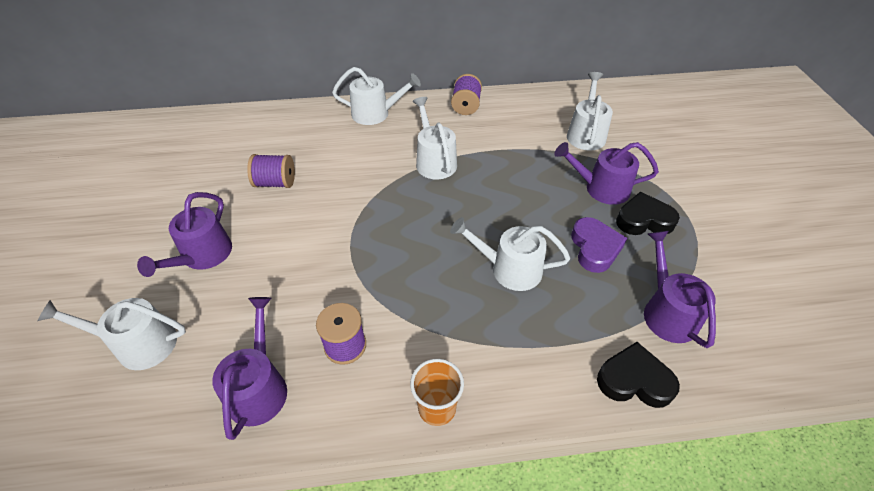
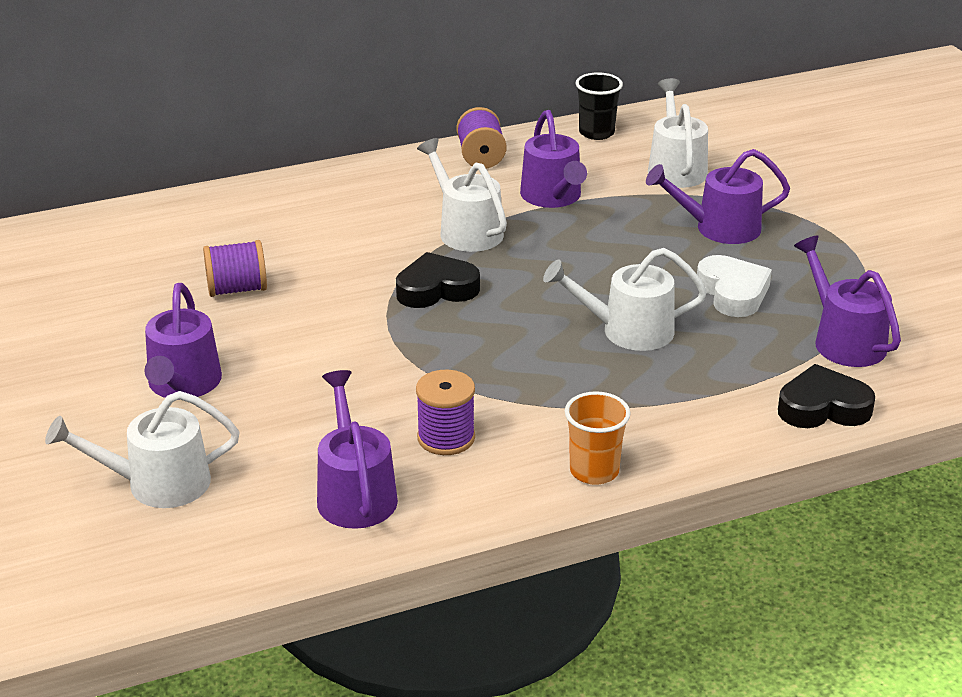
camera: 15 degrees left, 15 degrees down
white watering can [332,67,421,125] -> none
purple heart [571,217,627,273] -> white heart [697,255,772,317]
black heart [616,192,680,235] -> black heart moved to [396,252,480,308]
none -> purple watering can [520,110,587,208]
none -> black cup [575,72,623,140]

